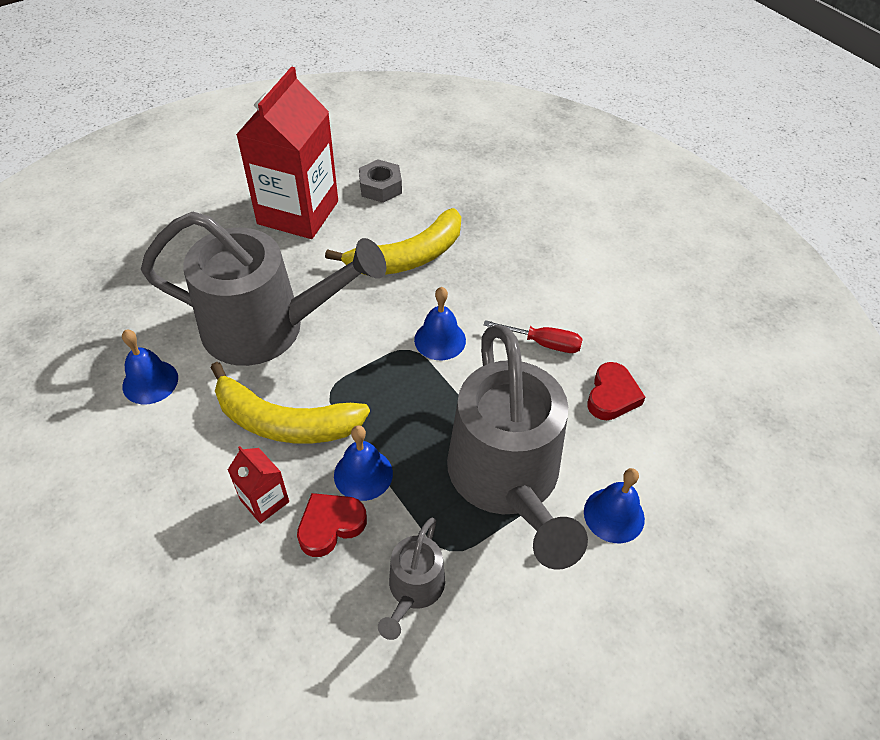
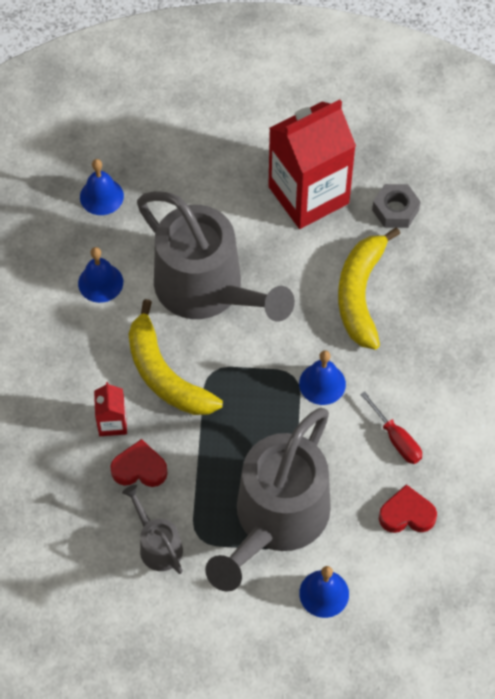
camera: 40 degrees right, 10 degrees up
yellow banana [325,208,461,275] -> yellow banana turned 90 degrees clockwise [338,227,400,350]
blue bell [334,425,393,501] -> blue bell moved to [80,159,124,215]
grey watering can [378,518,445,640] -> grey watering can turned 90 degrees clockwise [122,485,183,574]
red heart [587,362,645,420] -> red heart turned 150 degrees counterclockwise [379,484,437,533]

